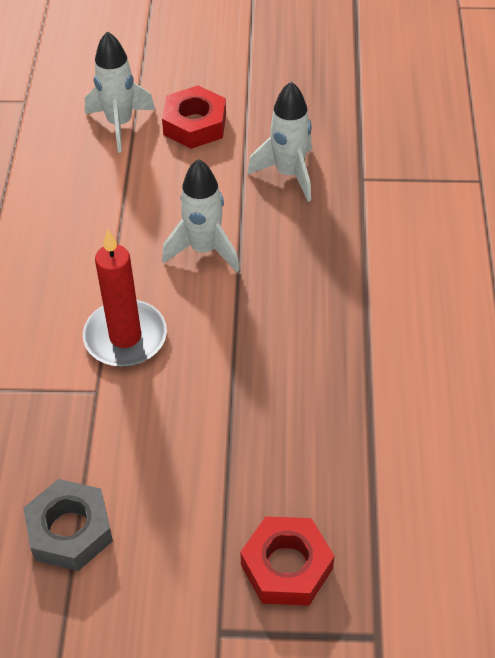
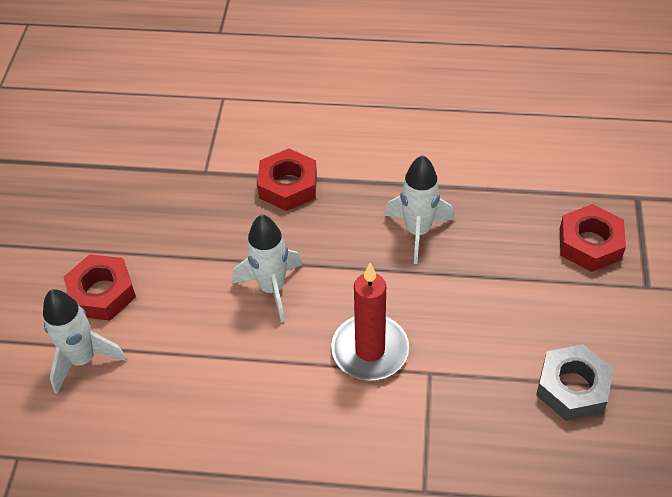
camera: 85 degrees left, 0 degrees up
white rocket [247,81,312,202] -> white rocket moved to [384,155,454,264]
none -> red nut [257,148,317,211]

